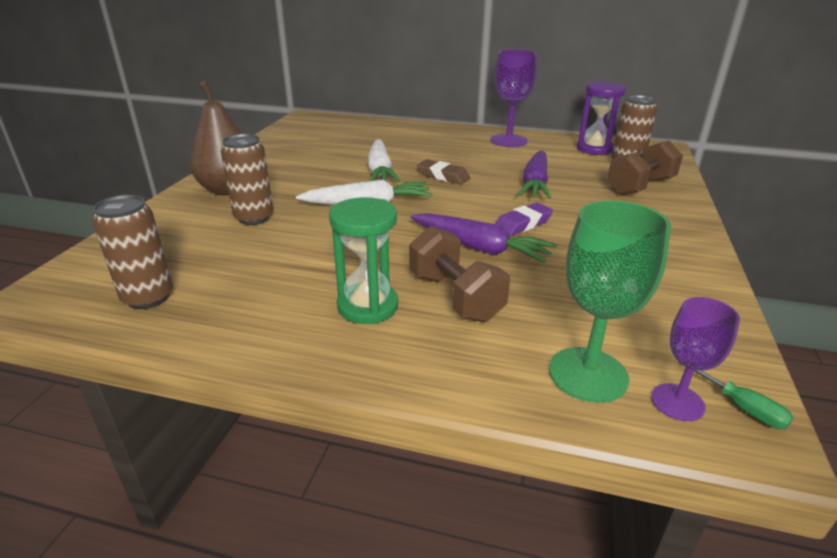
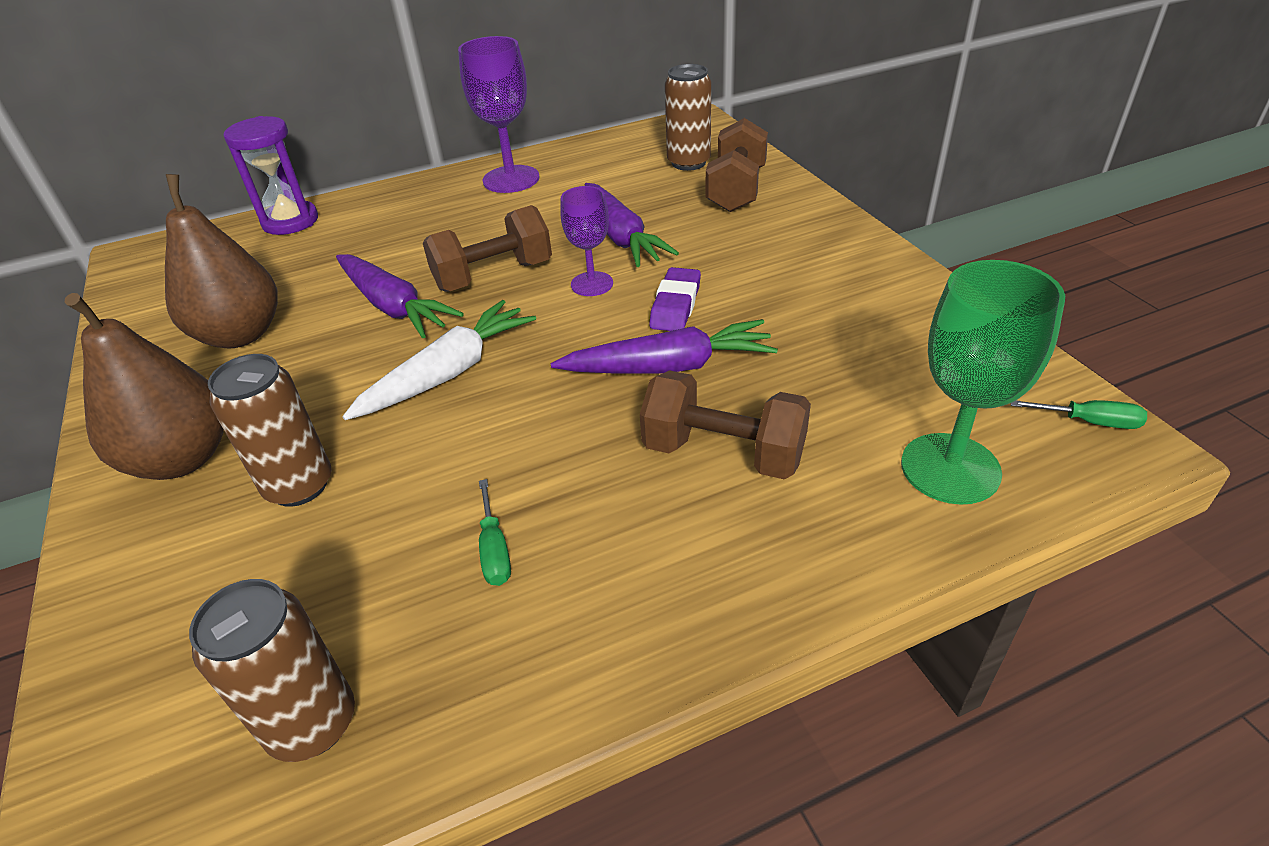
camera: 35 degrees left, 10 degrees up
green hourglass [329,197,398,324] -> none
white carrot [367,139,400,182] -> purple carrot [336,254,464,338]
brown eraser [417,159,470,184] -> brown dumbbell [423,205,552,292]
purple hourglass [577,82,626,155] -> purple hourglass moved to [224,116,318,235]
purple goblet [651,297,740,421] -> purple goblet moved to [560,186,613,296]
none -> brown pear [165,174,278,348]
none -> green screwdriver [479,479,511,586]

